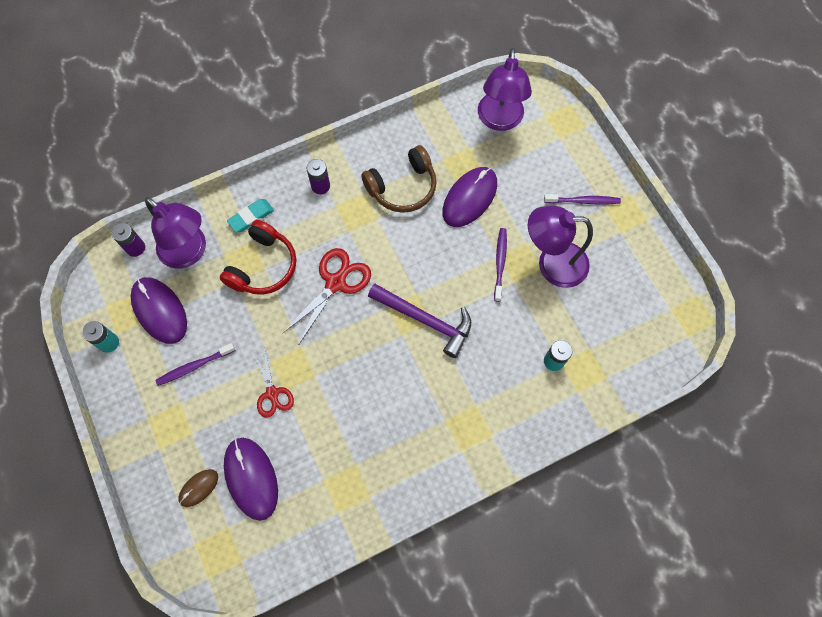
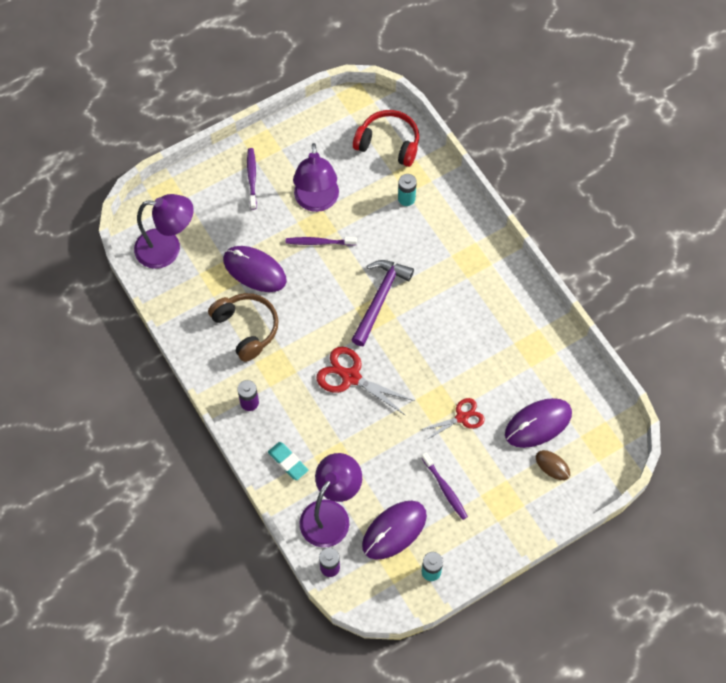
camera: 95 degrees left, 5 degrees down
red headphones [220,220,296,295] -> red headphones moved to [353,110,419,167]

